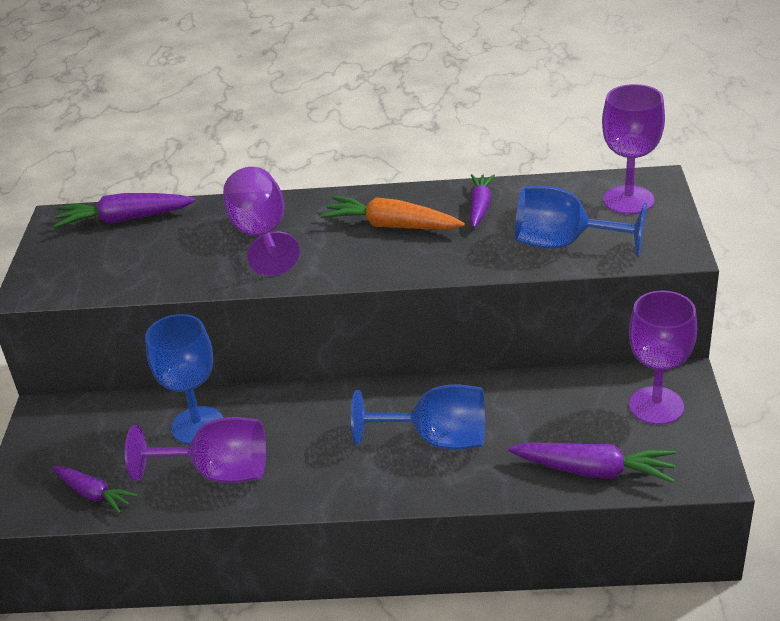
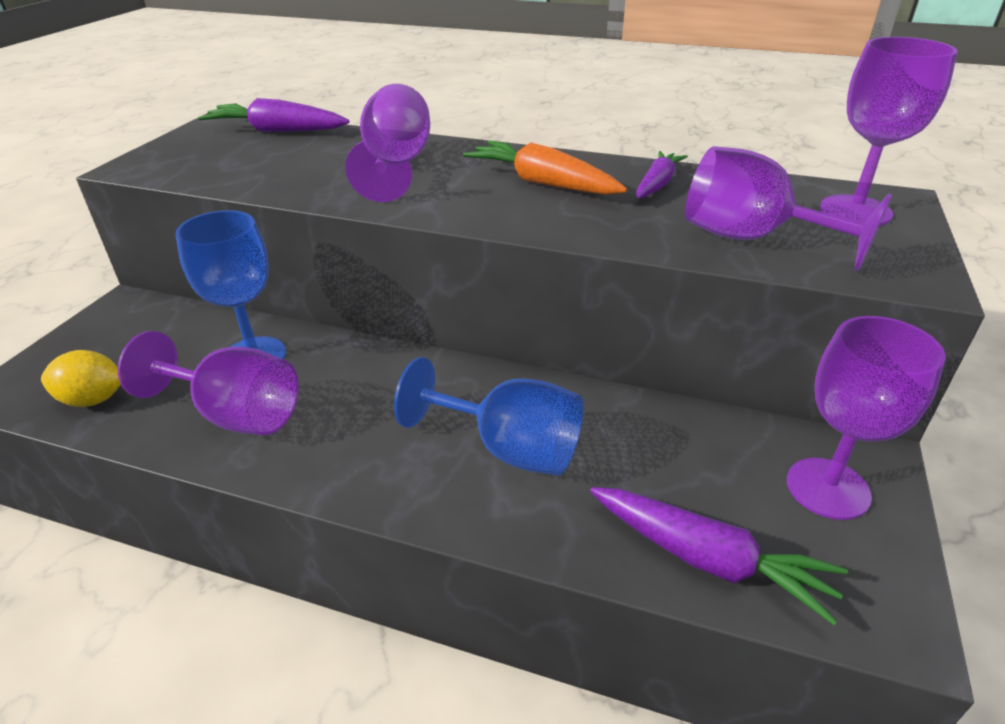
camera: 15 degrees right, 0 degrees up
purple carrot [52,466,138,514] -> yellow lemon [41,350,121,407]
blue goblet [515,186,647,257] -> purple goblet [685,146,892,271]

